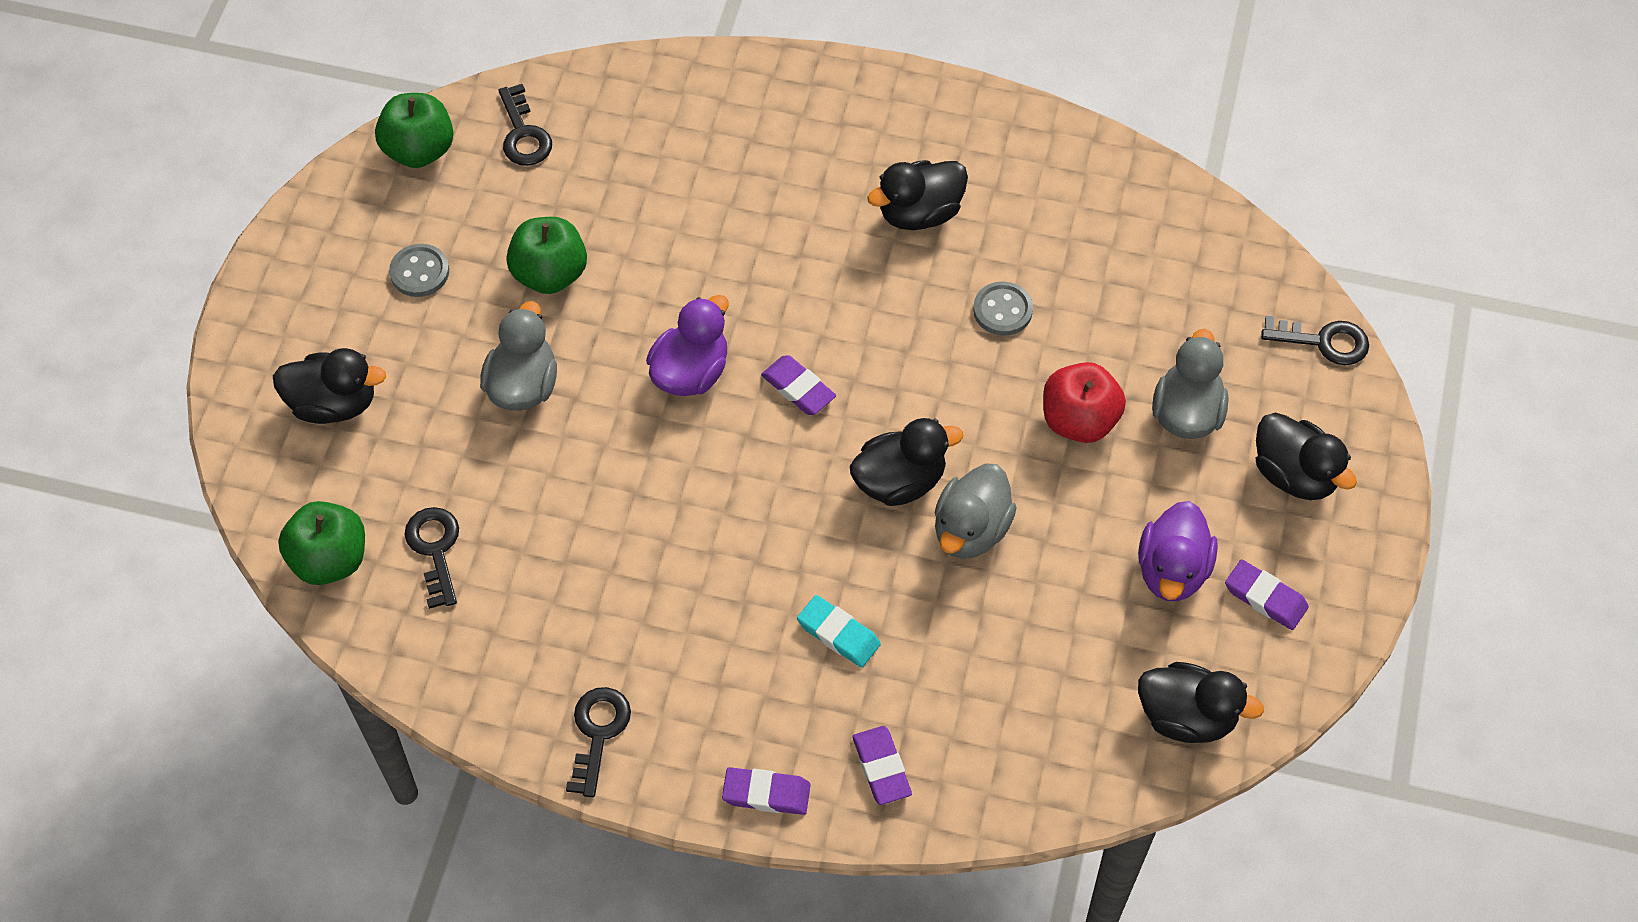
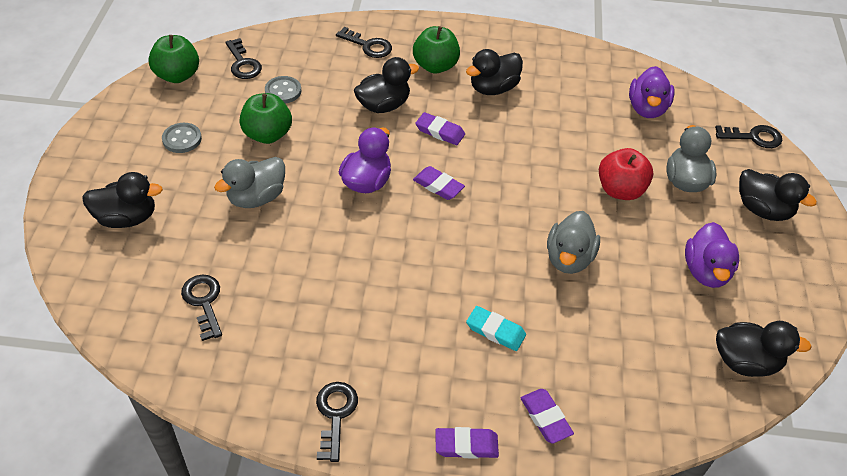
camera: 10 degrees left, 10 degrees down
green apple [278,501,365,585] -> green apple moved to [413,26,460,74]
grey duck [480,301,557,411] -> grey duck turned 135 degrees counterclockwise [214,157,285,208]
black duck [850,418,963,506] -> black duck moved to [354,57,419,113]
grey button [973,281,1033,336] -> grey button moved to [265,76,301,103]
purple eraser [1225,559,1309,630] -> purple eraser moved to [415,112,465,145]
none -> black key [336,27,392,58]
none -> purple duck [629,66,675,118]

